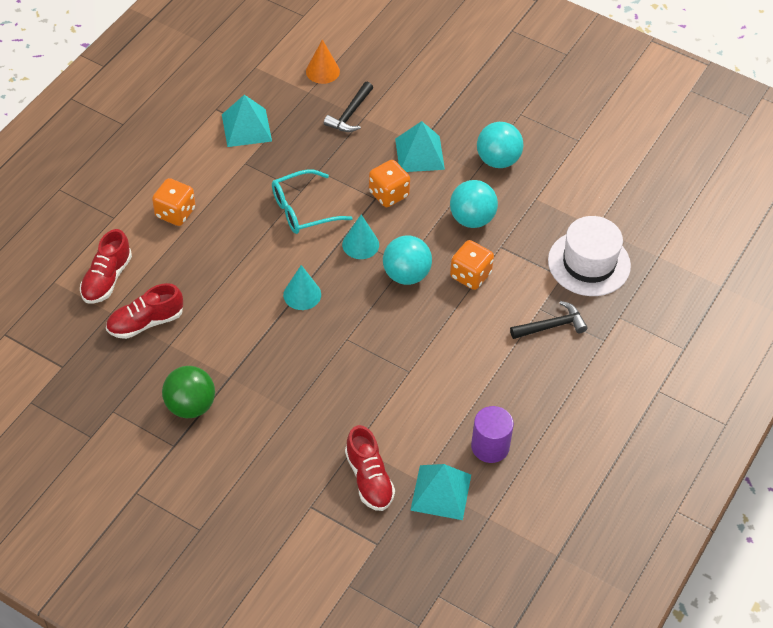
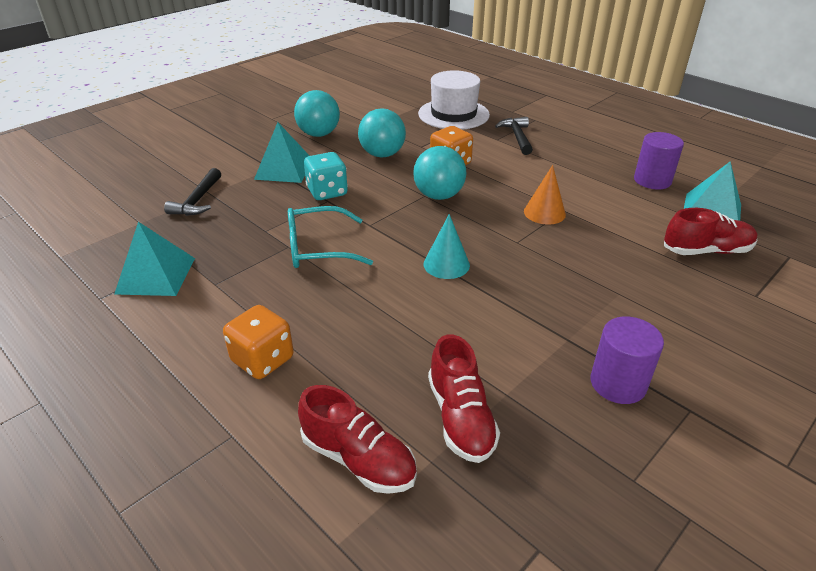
camera: 75 degrees left, 15 degrees down
green ball [162,366,215,418] -> purple cylinder [591,317,664,404]
turquoise glasses [272,169,352,234] -> turquoise glasses turned 90 degrees clockwise [288,206,373,268]
orange cone [306,39,340,84] -> orange cone moved to [524,165,566,225]
black hammer [324,82,373,132] -> black hammer turned 60 degrees clockwise [164,168,221,216]
turquoise cone [342,214,379,259] -> none
orange dice [369,160,410,207] -> turquoise dice [304,152,348,200]

